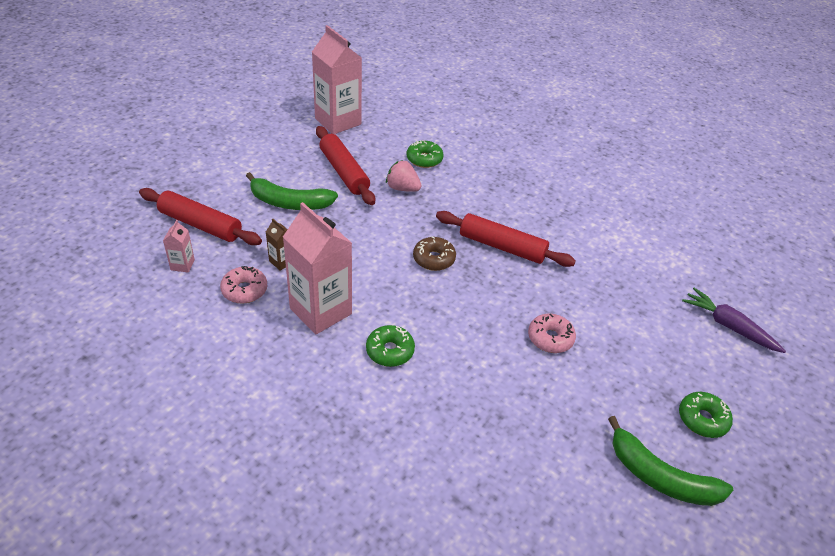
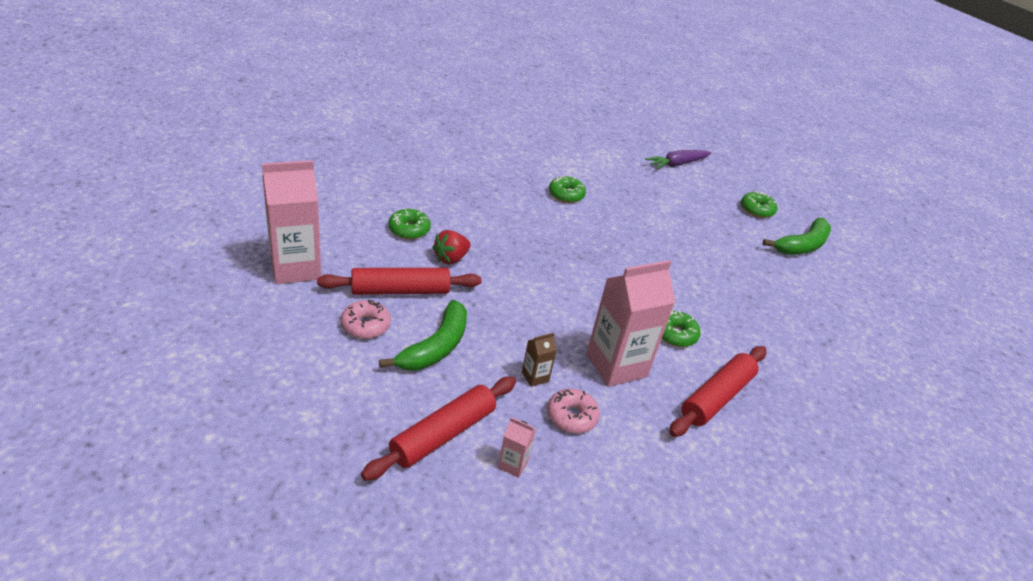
camera: 75 degrees left, 5 degrees down
pink strawberry [386,160,422,192] -> red strawberry [432,230,471,265]
brown donut [413,236,456,271] -> none
red rolling pin [436,211,576,267] -> red rolling pin moved to [669,346,766,437]
pink donut [528,314,576,353] -> pink donut moved to [341,300,391,339]
none -> green donut [549,176,586,203]

